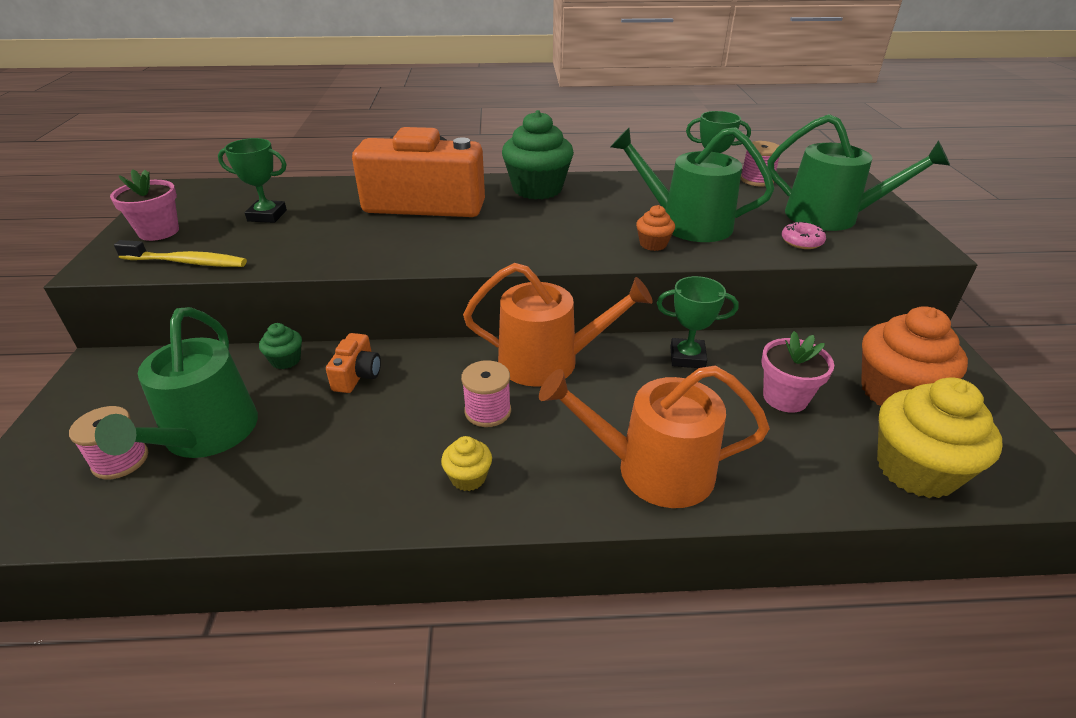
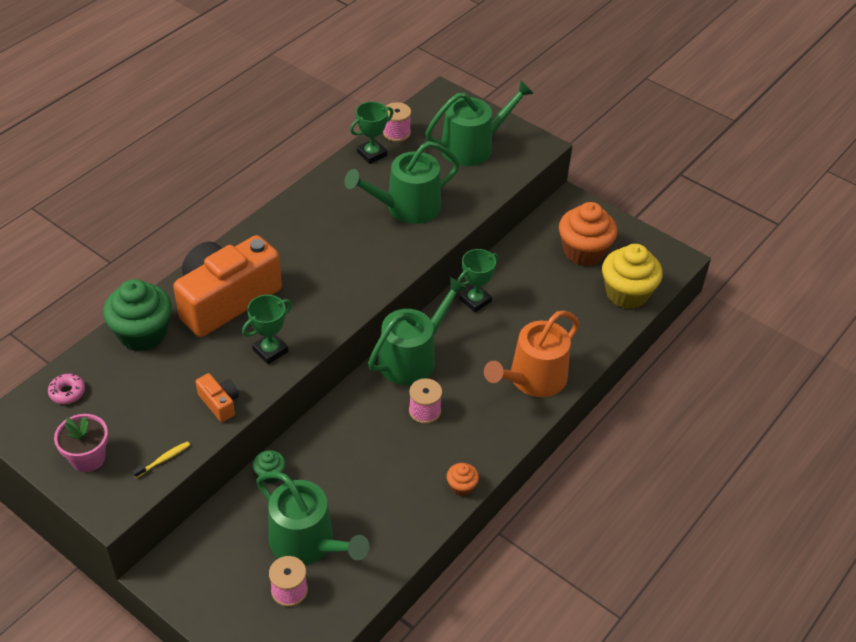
camera: 50 degrees left, 10 degrees up
yellow toothbrush [114,240,247,267] -> yellow toothbrush [133,441,190,478], size x0.57
green trophy [218,138,287,223] -> green trophy moved to [242,295,292,364]
orange camera [326,333,381,393] -> orange camera moved to [196,373,239,422]
yellow cupcake [441,436,492,491] -> none
orange watering can [463,263,653,387] -> green watering can [368,277,468,385]
green cupcake [502,110,574,200] -> green cupcake moved to [103,279,172,351]
orange cupcake [636,205,675,251] -> orange cupcake moved to [447,463,479,496]
pink flower pot [761,331,834,413] -> none
pink donut [782,221,826,249] -> pink donut moved to [48,374,85,404]

